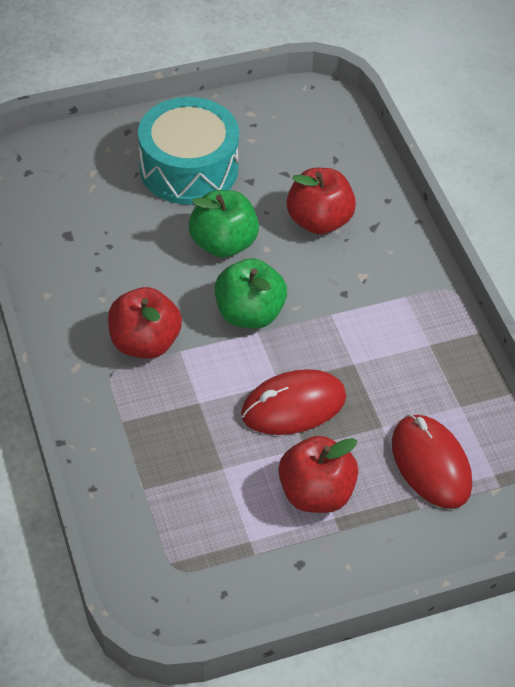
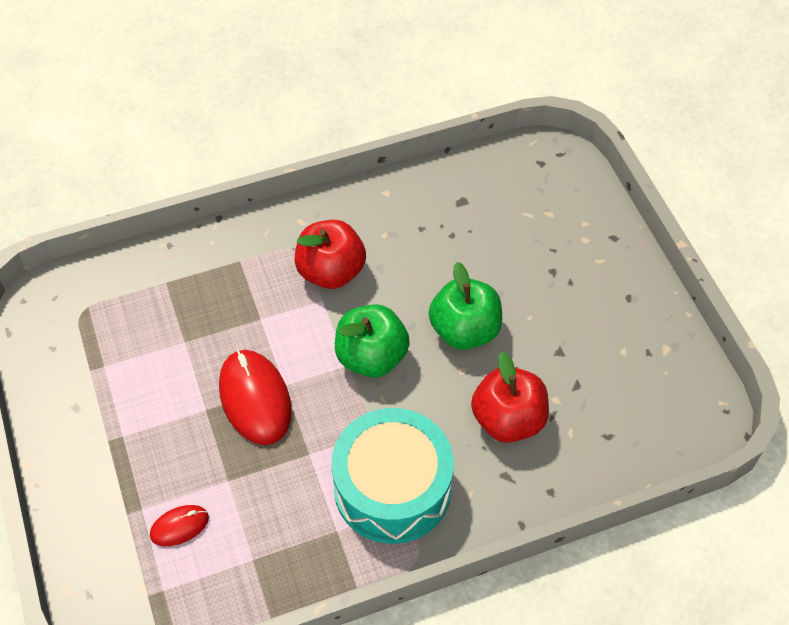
camera: 90 degrees right, 5 degrees up
turquoise drum [138,97,239,205] -> turquoise drum moved to [331,408,454,544]
red apple [278,436,358,513] -> none
red mouse [392,415,472,509] -> red mouse [150,505,209,546], size x0.52

